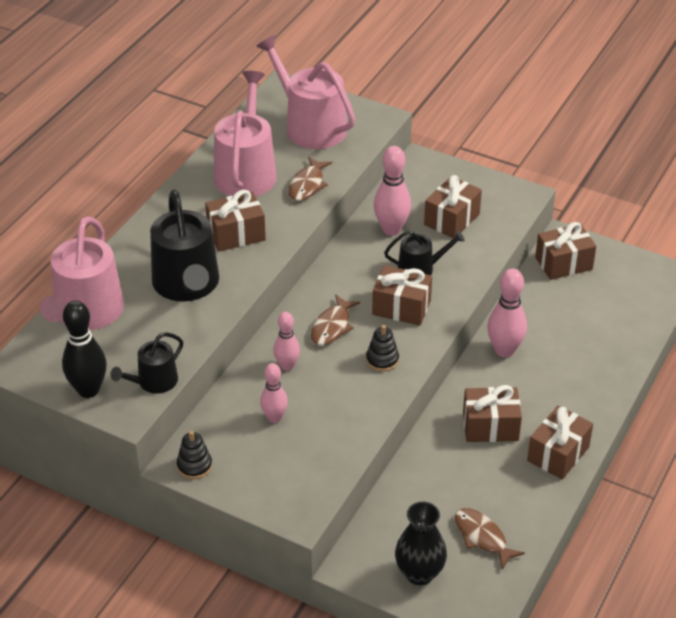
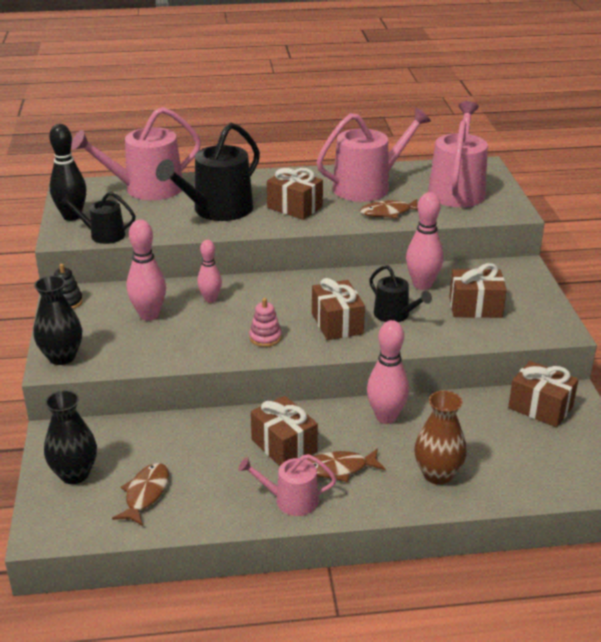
camera: 55 degrees right, 10 degrees down
pink bowling pin [260,363,288,423] -> pink bowling pin [127,219,166,321], size x1.55
brown fish [311,294,360,346] -> brown fish moved to [307,448,386,482]
black stacking toy [366,325,399,372] -> pink stacking toy [249,298,282,347]
brown gift [527,406,593,479] -> pink watering can [239,454,336,516]
none -> black vase [34,276,82,365]
none -> brown vase [414,391,467,485]

